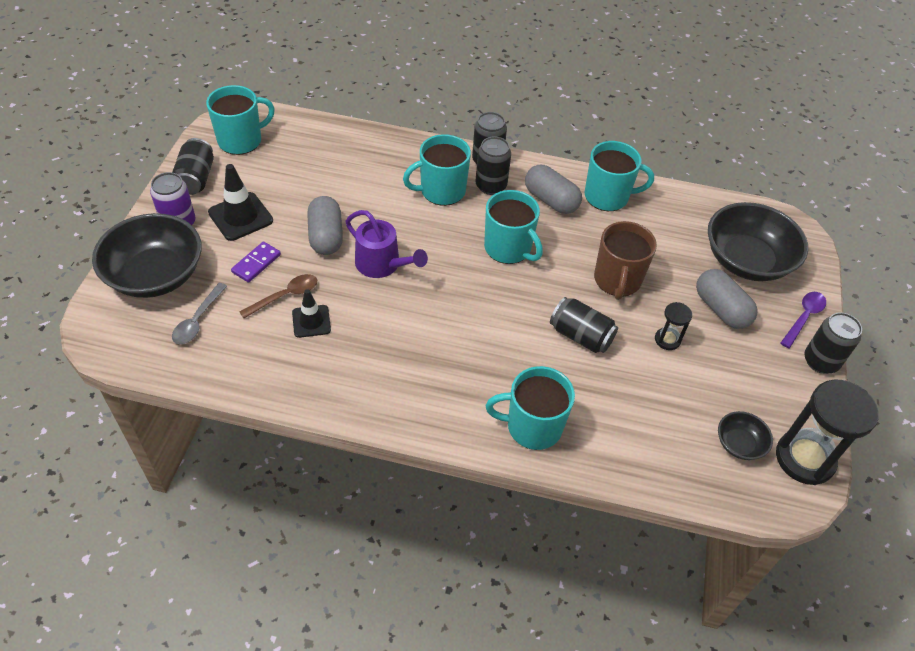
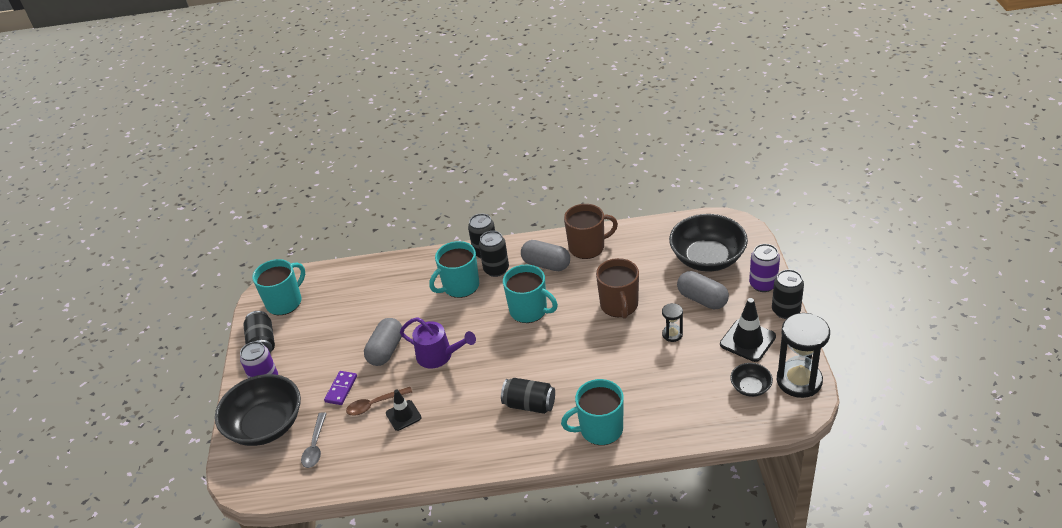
camera: 10 degrees left, 10 degrees down
black traffic cone [208,164,273,241] -> black traffic cone moved to [720,298,776,362]
brown spoon [239,274,317,318] -> brown spoon turned 150 degrees counterclockwise [346,387,412,416]
grey capsule [307,196,343,255] -> grey capsule turned 45 degrees clockwise [364,318,402,366]
black can [550,297,618,353] -> black can moved to [501,378,555,414]
turquoise mug [585,141,654,211] -> brown mug [564,204,618,259]
purple spoon [781,292,826,348] -> purple can [749,244,780,292]

